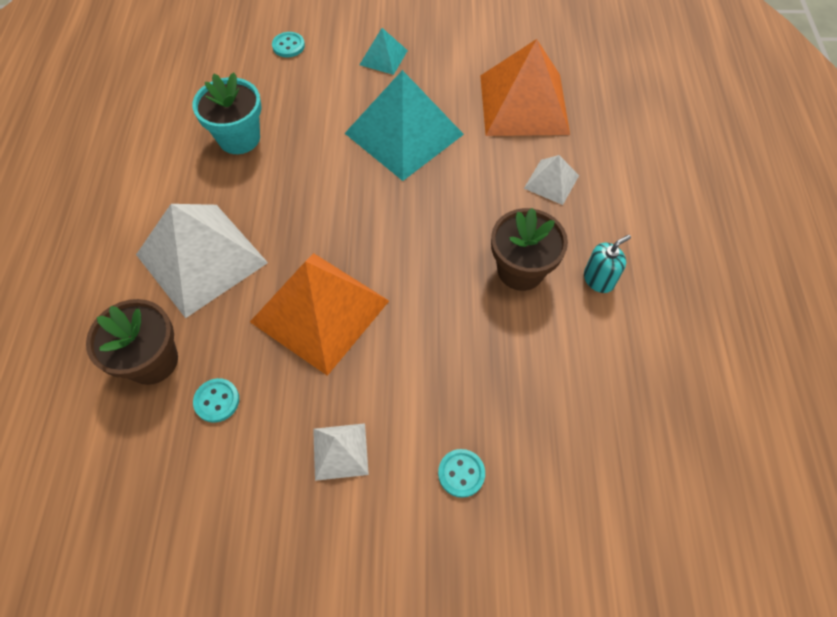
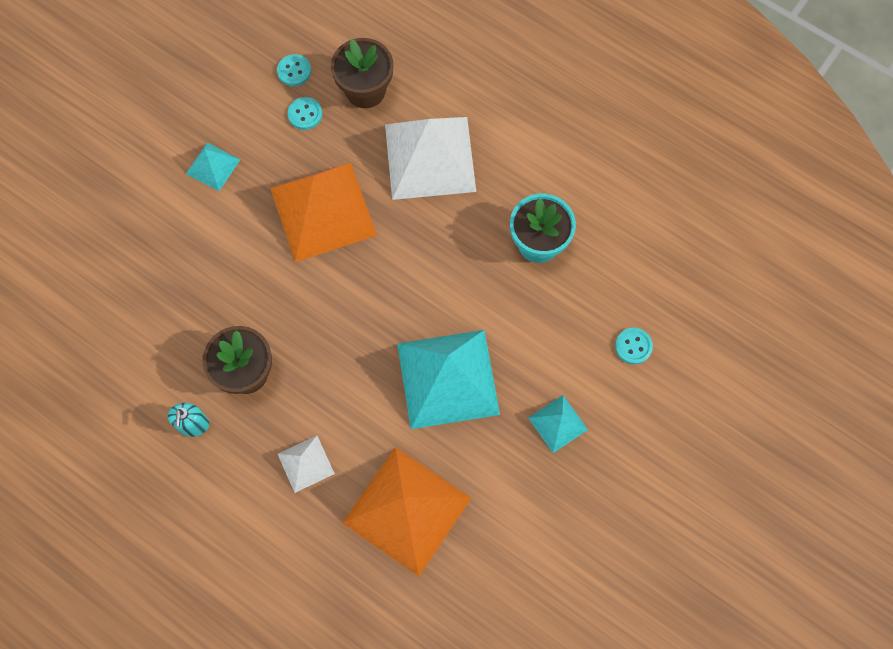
camera: 125 degrees right, 10 degrees up
white pyramid [313,423,369,481] -> turquoise pyramid [186,143,241,191]
turquoise button [438,449,485,498] -> turquoise button moved to [277,54,311,86]

